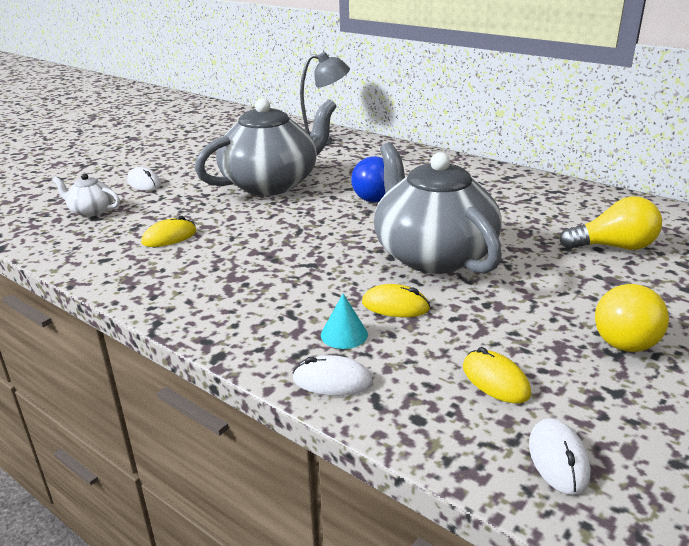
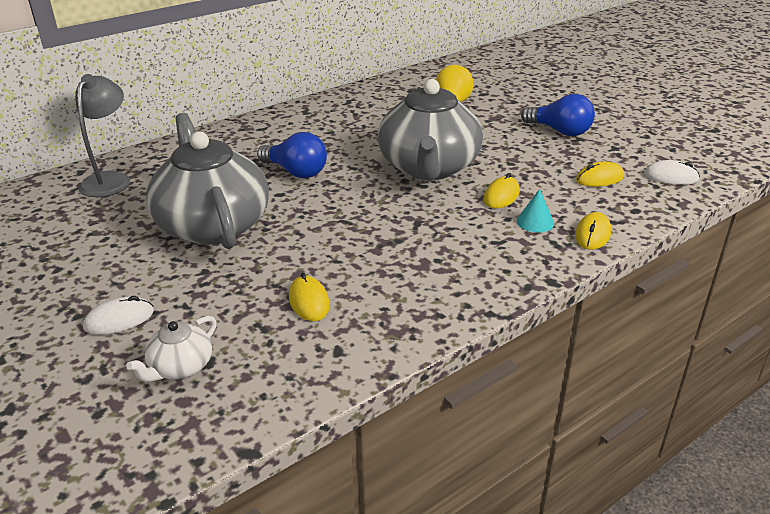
camera: 75 degrees left, 5 degrees up
white mouse [292,355,373,396] -> yellow mouse [575,212,611,250]
grey teapot [374,142,502,274] -> grey teapot turned 75 degrees counterclockwise [378,79,483,181]
yellow light bulb [595,283,669,352] -> blue light bulb [521,94,595,136]

